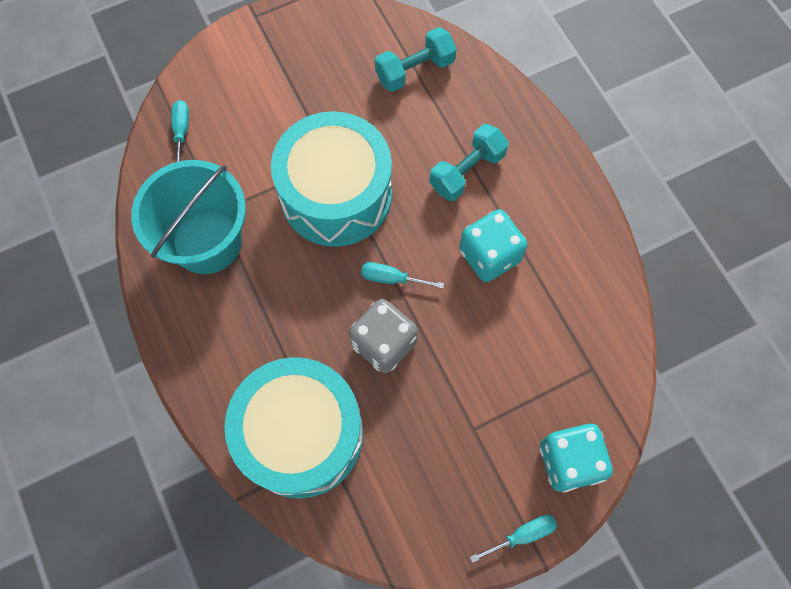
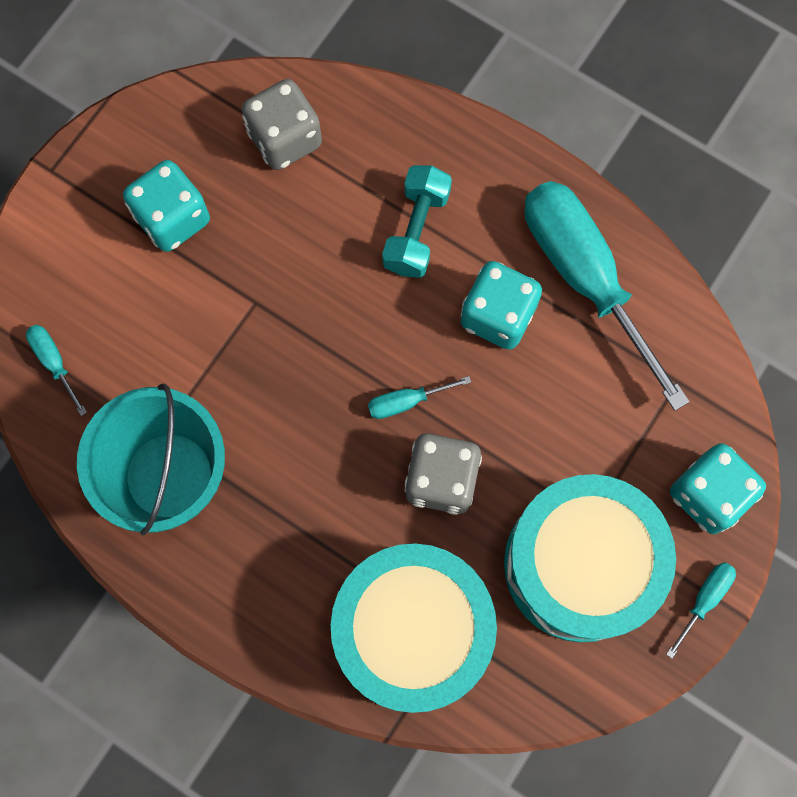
camera: 30 degrees left, 5 degrees up
turquoise drum [271,111,392,247] -> turquoise drum moved to [504,474,676,642]
turquoise dumbbell [375,27,457,92] -> grey dice [241,79,322,170]
none -> turquoise dice [123,160,210,252]
none -> turquoise screwdriver [524,181,690,411]

